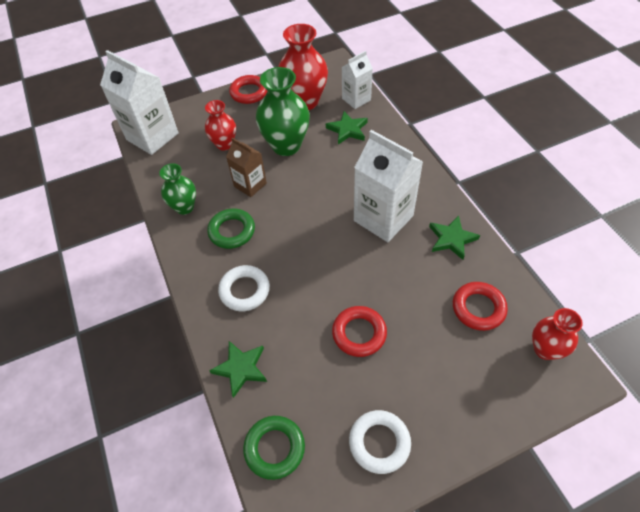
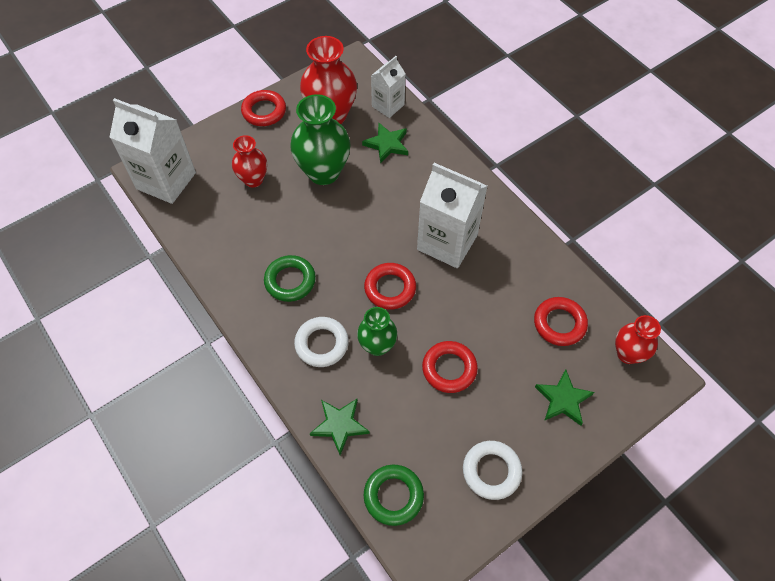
camera: 15 degrees left, 5 degrees up
green vase [159,164,196,215] -> green vase moved to [357,307,397,356]
brown carton [226,138,267,197] -> none
green star [429,215,480,260] -> green star moved to [535,369,594,426]
none -> red ring [364,263,416,310]

